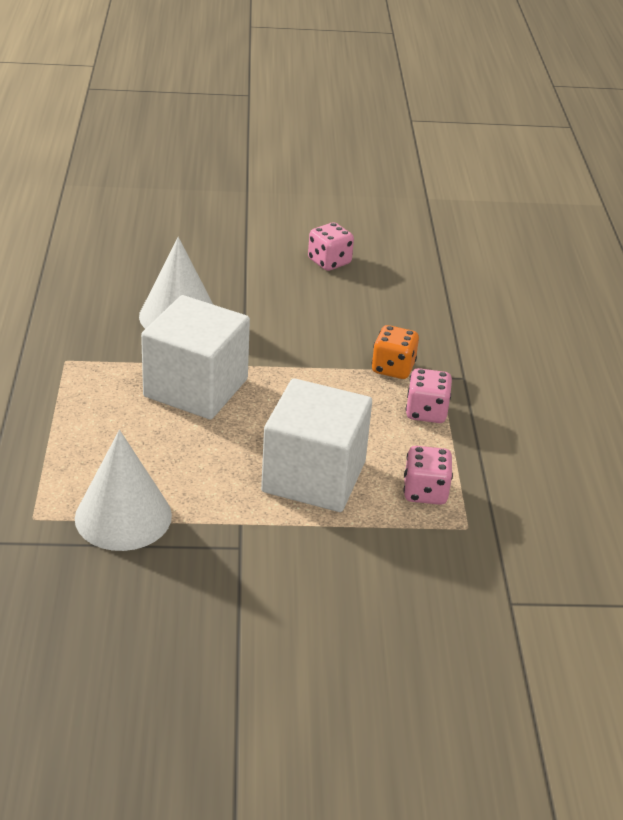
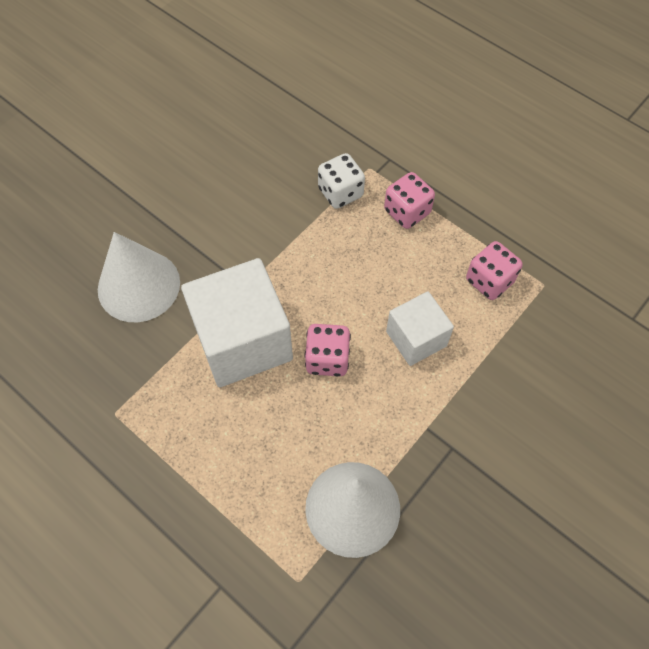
camera: 45 degrees left, 25 degrees up
white cube [261,378,372,512] -> white cube [386,291,454,366], size x0.57
pink dice [308,222,354,271] -> pink dice moved to [305,324,351,376]
orange dice [372,325,419,379] -> white dice [318,153,365,209]

